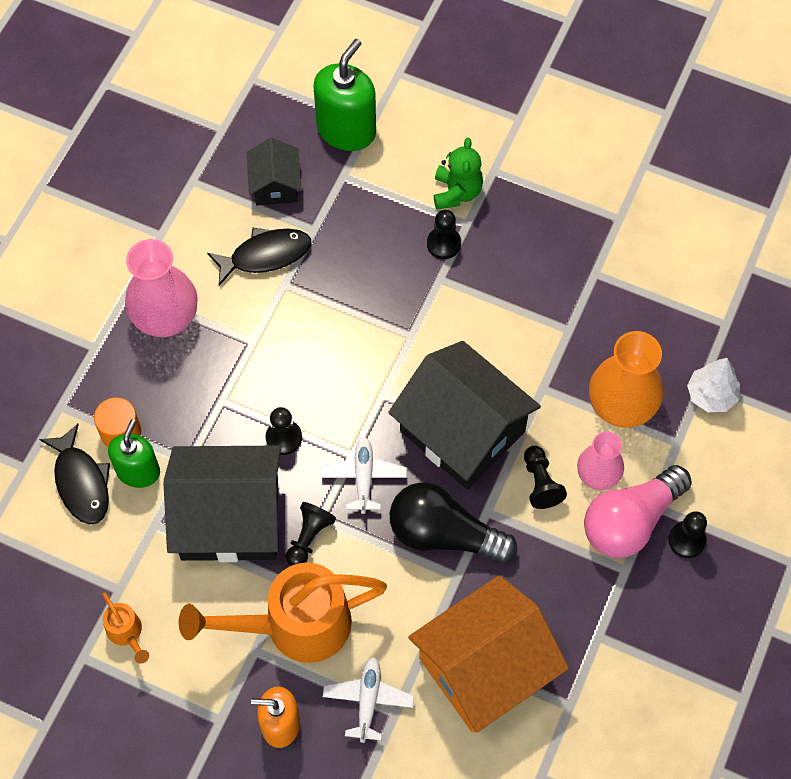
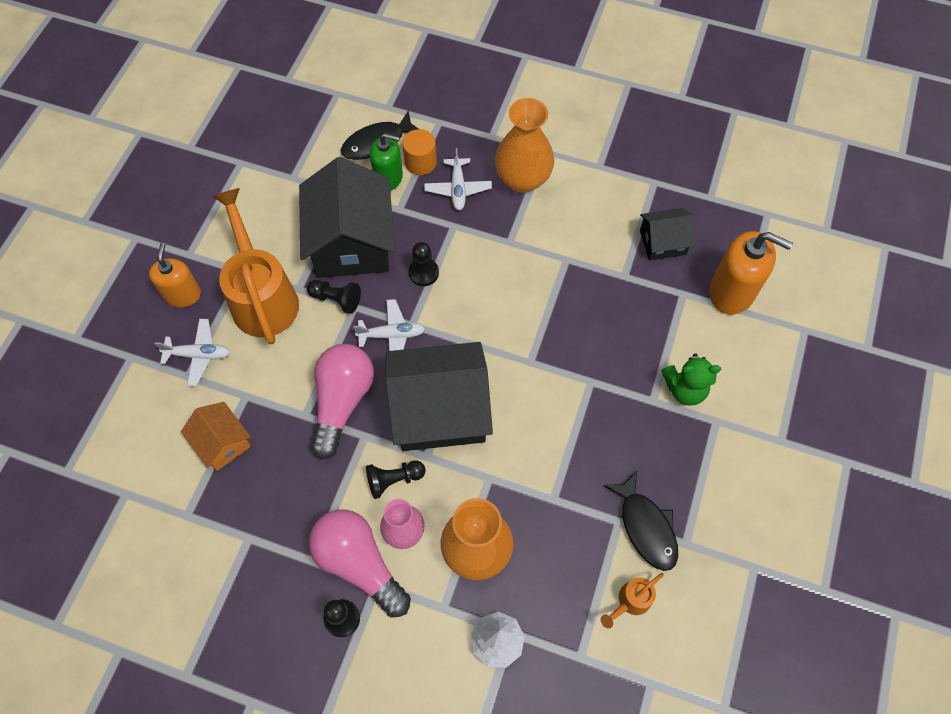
camera: 85 degrees right, 0 degrees up
orange watering can [102,592,149,664] -> orange watering can moved to [601,573,664,628]
pink vase [125,239,198,337] -> orange vase [495,98,554,193]
black fish [207,228,311,286] -> black fish moved to [603,471,678,571]
green soap dispenser [313,39,376,151] -> orange soap dispenser [709,231,793,315]
black house [388,341,541,489] -> black house turned 45 degrees clockwise [385,342,493,451]
black light bulb [390,482,517,563] -> pink light bulb [311,344,374,460]
orange house [408,575,569,733] -> orange house [181,402,251,471], size x0.51
black pawn [427,210,461,259] -> none
none -> white plane [424,148,492,210]

